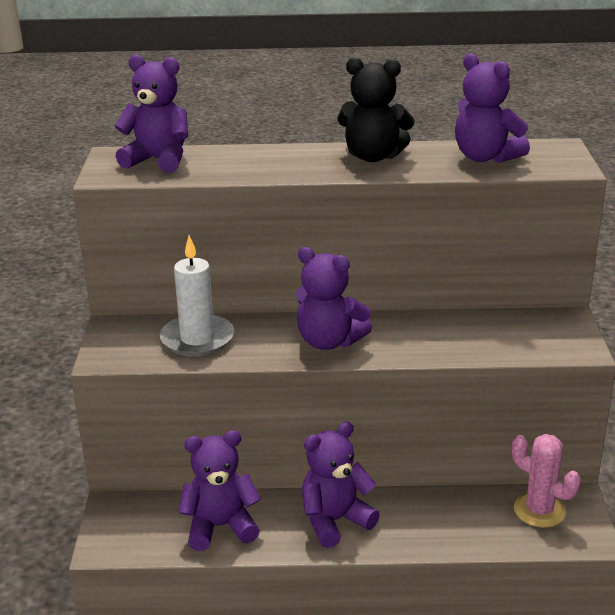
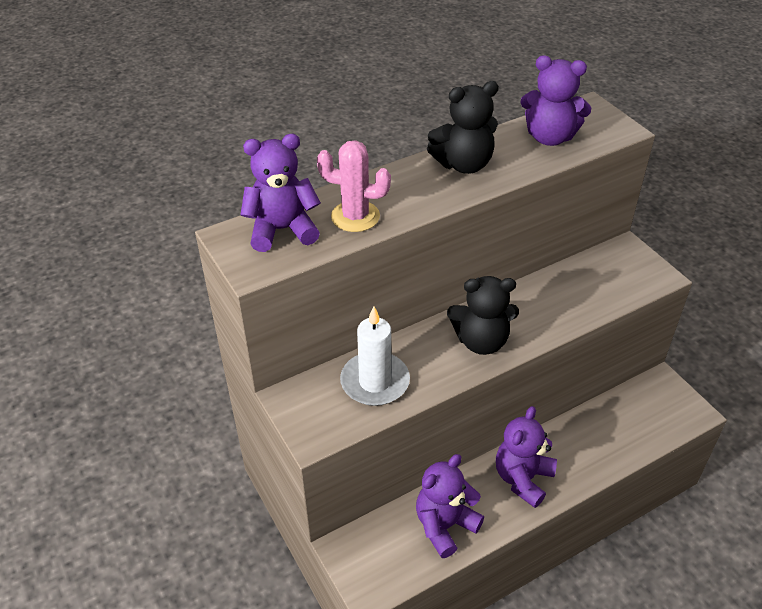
camera: 30 degrees left, 15 degrees up
purple teddy bear [296,247,372,350] -> black teddy bear [447,276,519,355]
pink cactus [512,434,581,528] -> pink cactus moved to [317,140,391,232]

